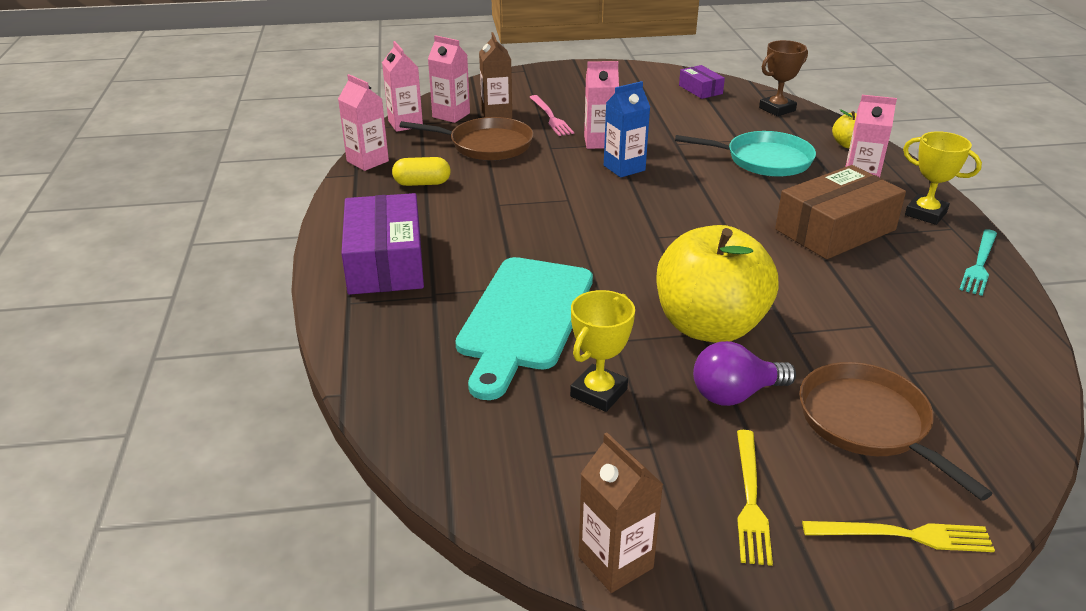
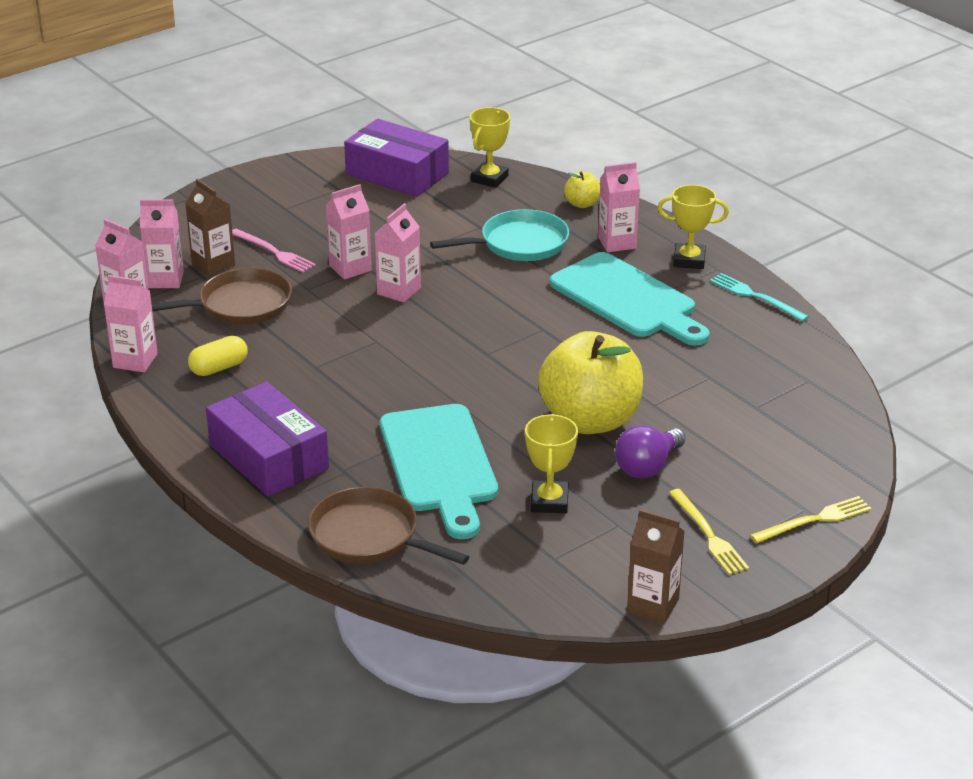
camera: 30 degrees left, 0 degrees up
blue carton [604,81,651,178] -> pink carton [375,203,421,303]
purple box [679,65,725,99] -> purple box [344,119,449,197], size x1.96
brown trophy [759,40,808,116] -> yellow trophy [469,107,510,188]
brown box [775,165,906,259] -> turquoise cutting board [550,252,710,346]
brown pan [799,362,993,501] -> brown pan moved to [308,487,469,565]
turquoise fork [959,229,997,296] -> turquoise fork turned 135 degrees clockwise [710,273,809,322]

